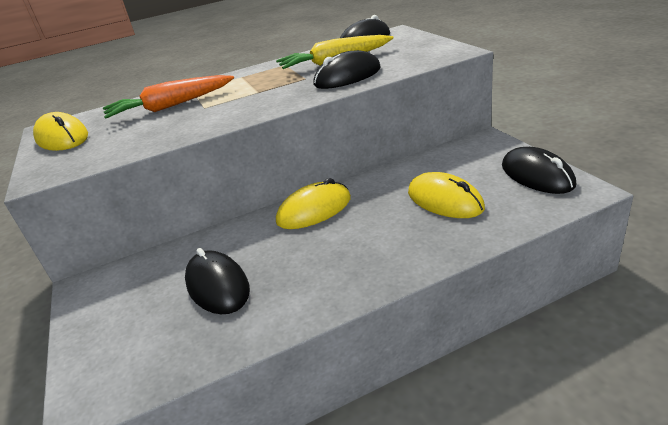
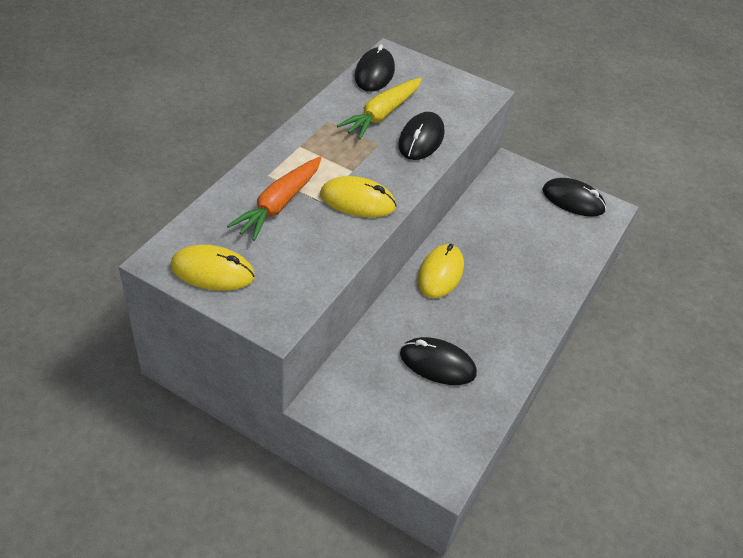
camera: 45 degrees left, 15 degrees up
yellow mouse [408,172,485,218] -> yellow mouse moved to [320,176,397,218]

